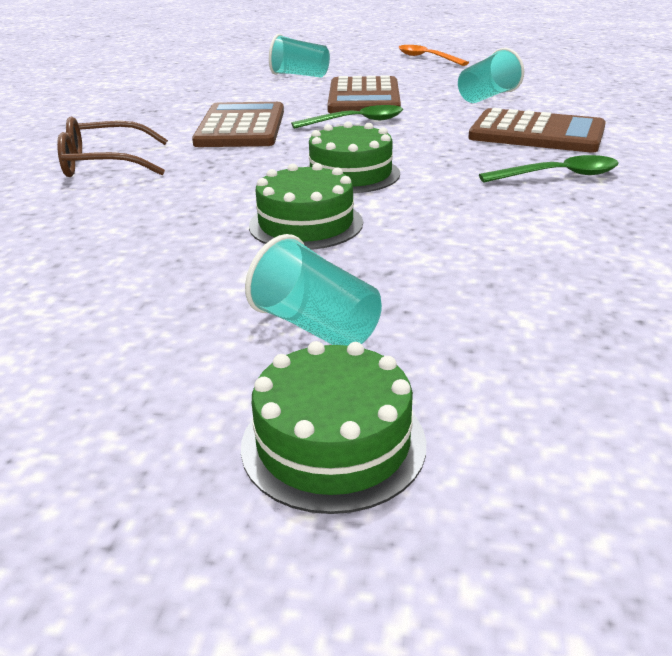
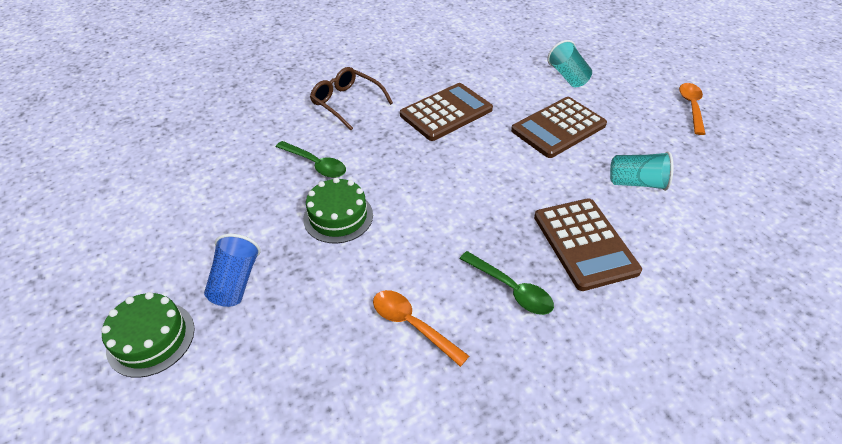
camera: 50 degrees right, 15 degrees up
turquoise cup [245,234,382,346] -> blue cup [204,234,260,307]
green spoon [291,105,403,129] -> green spoon moved to [276,141,346,178]
green cake [307,122,400,193] -> none
none -> orange spoon [373,290,469,367]

